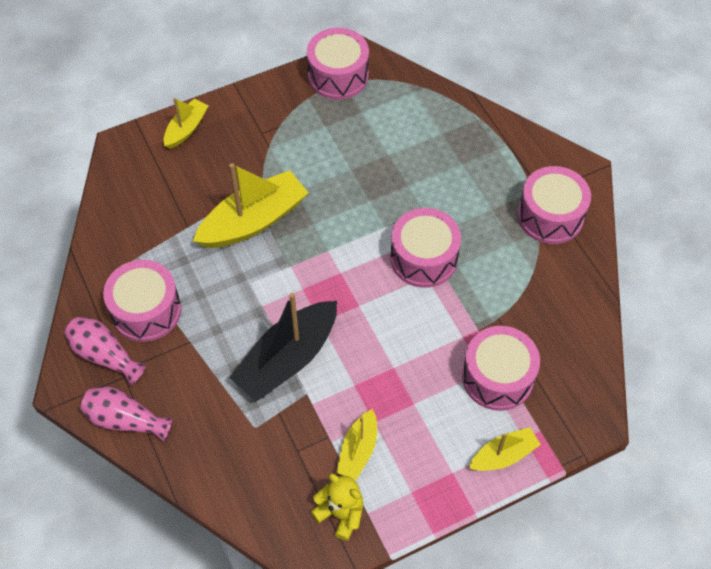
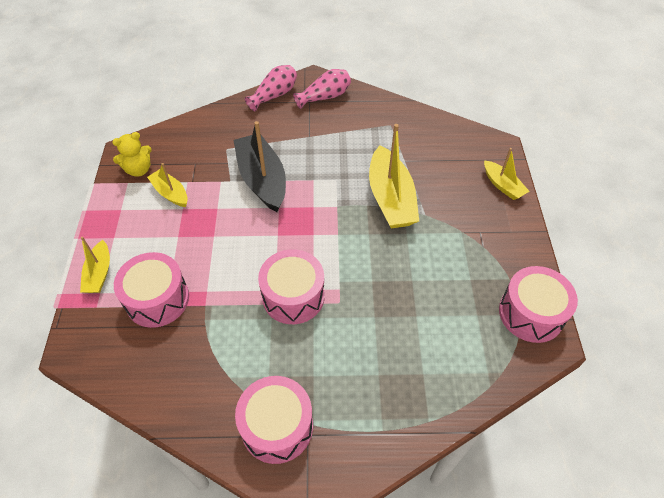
camera: 115 degrees right, 5 degrees down
pink drum [103,260,181,342] -> none

